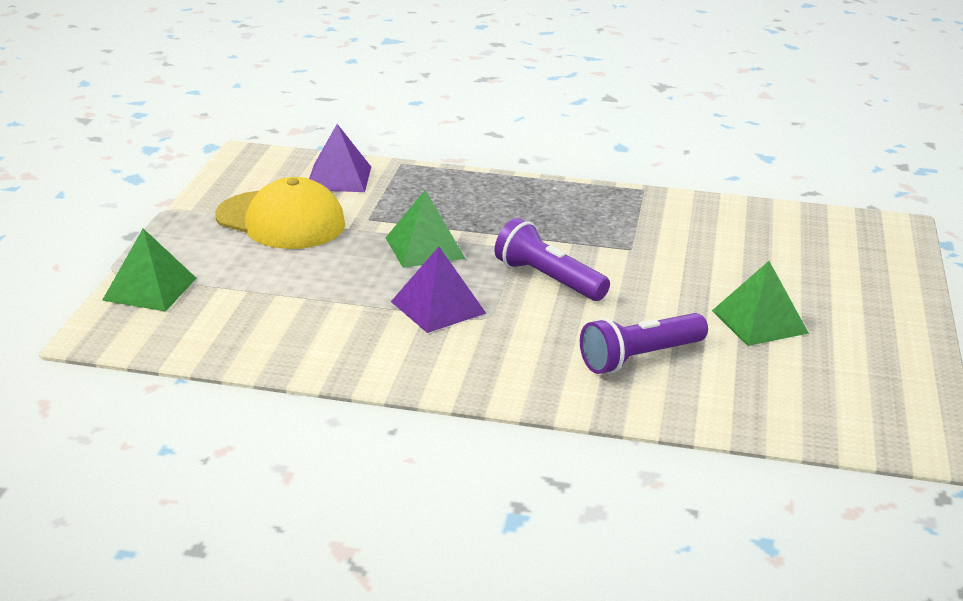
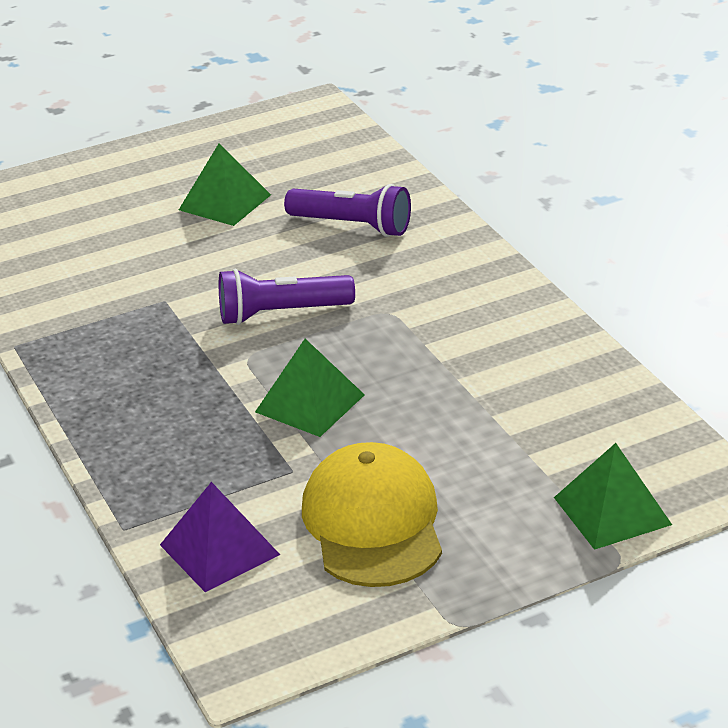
camera: 125 degrees left, 5 degrees up
purple pyramid [391,247,487,333] -> none
purple flashlight [495,218,610,301] -> purple flashlight turned 75 degrees clockwise [219,269,355,325]

